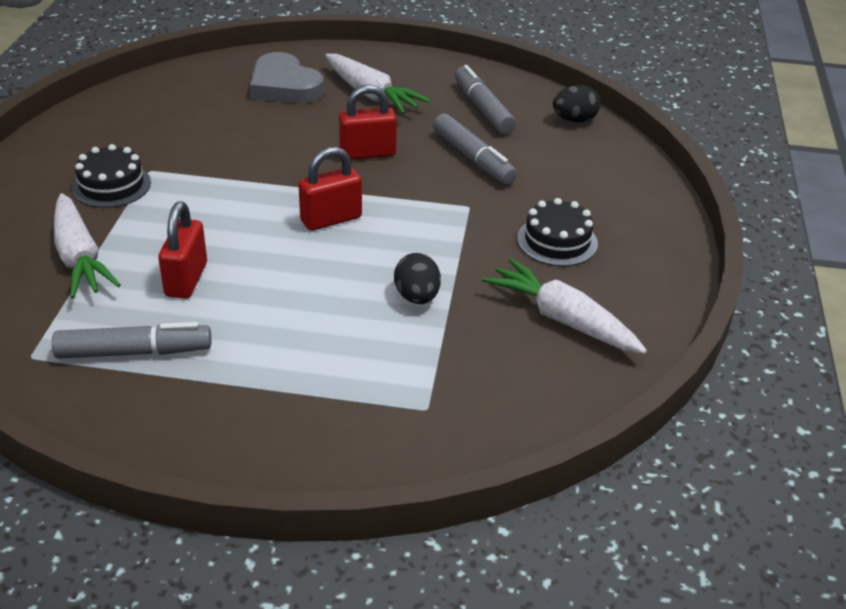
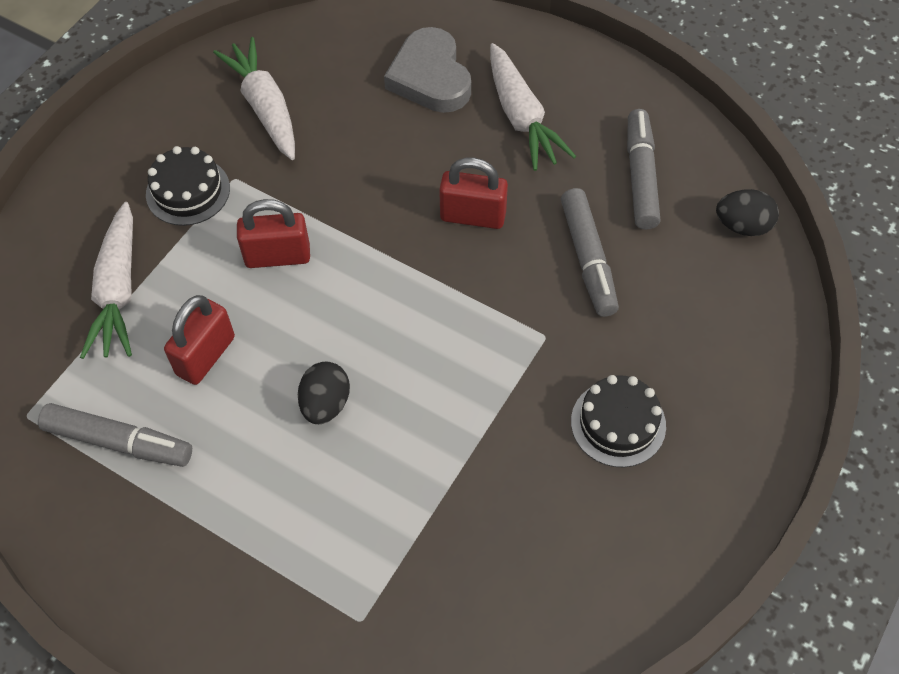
camera: 25 degrees right, 20 degrees up
red padlock [298,147,362,231] -> red padlock moved to [237,199,310,268]
black egg [394,253,441,304] -> black egg moved to [298,361,350,424]
white carrot [482,258,647,354] -> white carrot moved to [213,37,295,160]

